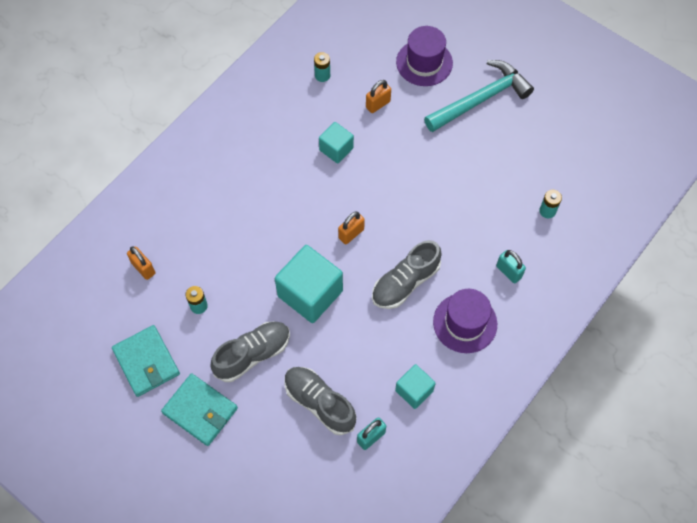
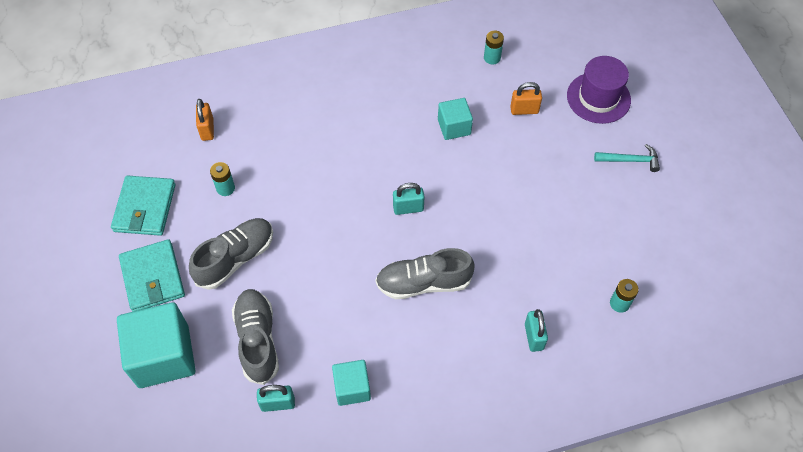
camera: 35 degrees right, 5 degrees down
grey shoe [210,322,290,382] -> grey shoe turned 45 degrees counterclockwise [189,218,273,290]
turquoise cube [275,245,343,323] -> turquoise cube moved to [117,302,195,388]
orange padlock [338,212,365,244] -> turquoise padlock [393,183,424,215]
turquoise hammer [424,60,534,132] -> turquoise hammer [594,144,660,172], size x0.49
purple hat [433,289,497,353] -> none

